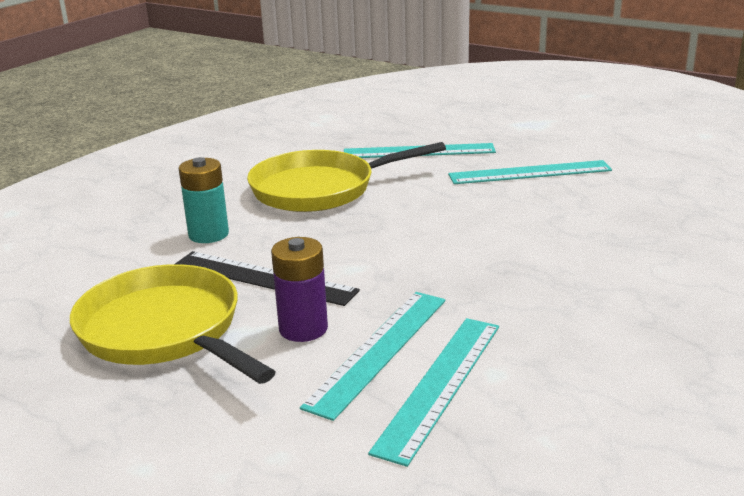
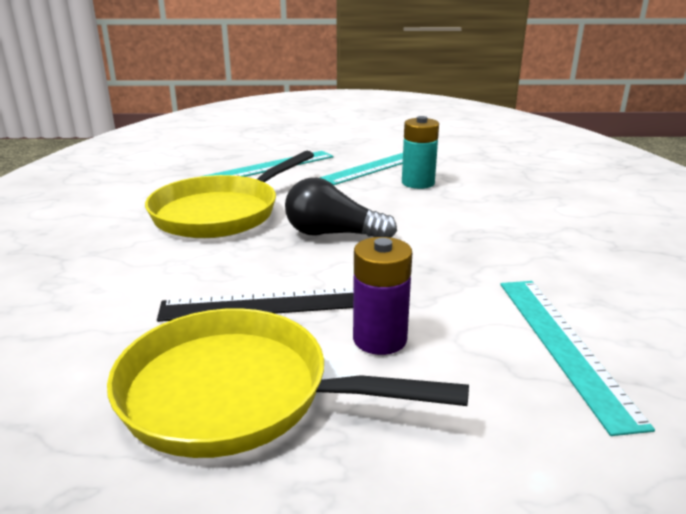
camera: 35 degrees left, 0 degrees up
turquoise battery [179,157,229,243] -> turquoise battery moved to [402,116,439,189]
turquoise ruler [300,292,446,421] -> none
none -> black light bulb [285,178,397,238]

